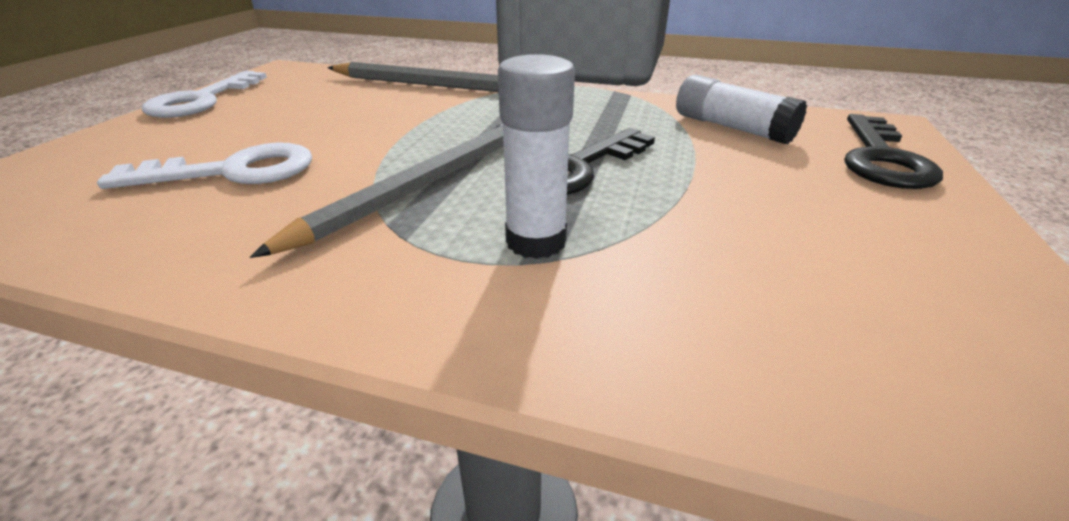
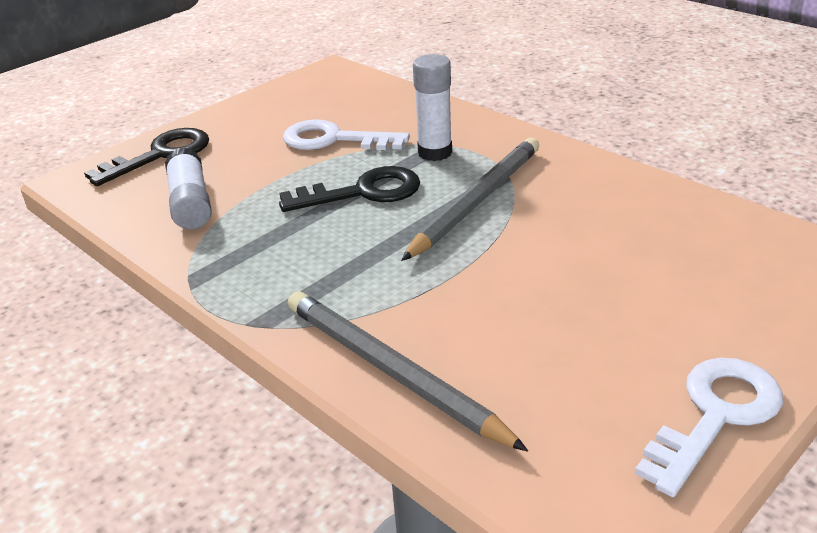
camera: 150 degrees left, 0 degrees up
white key [97,143,312,189] -> white key moved to [283,119,410,150]
grey pencil [250,123,504,258] -> grey pencil turned 150 degrees clockwise [401,138,539,261]

